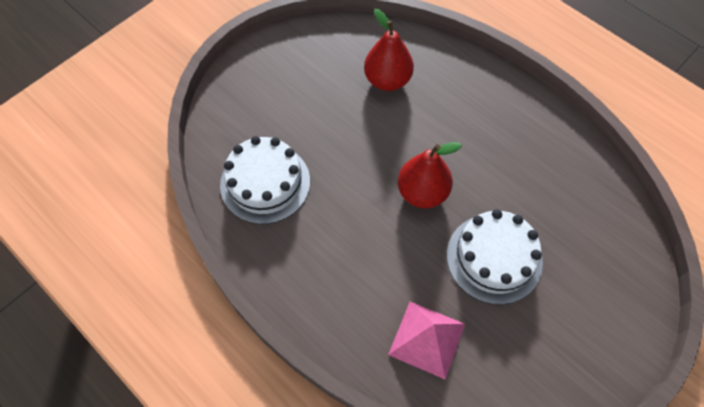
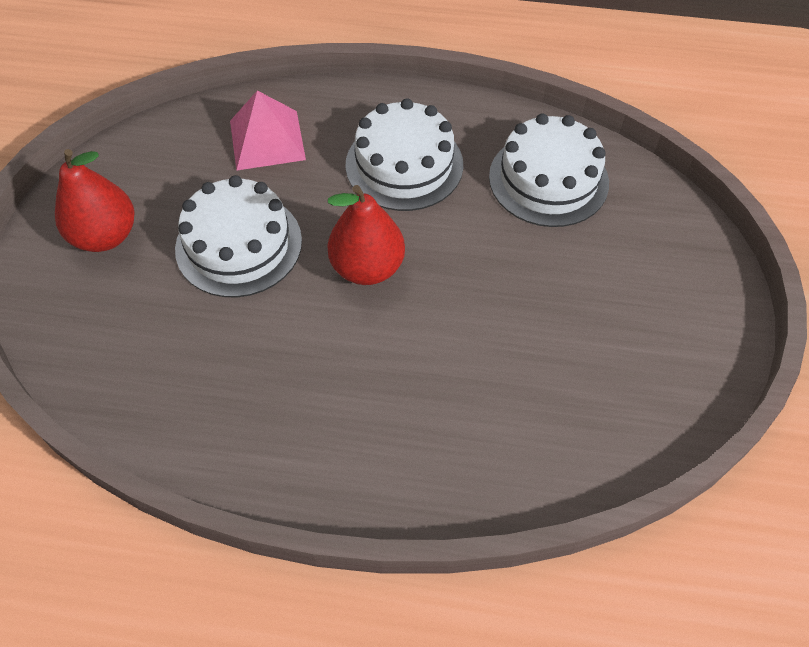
camera: 145 degrees right, 5 degrees down
red pear [364,9,414,91] -> red pear moved to [55,149,135,252]
none -> white cake [345,98,463,211]

